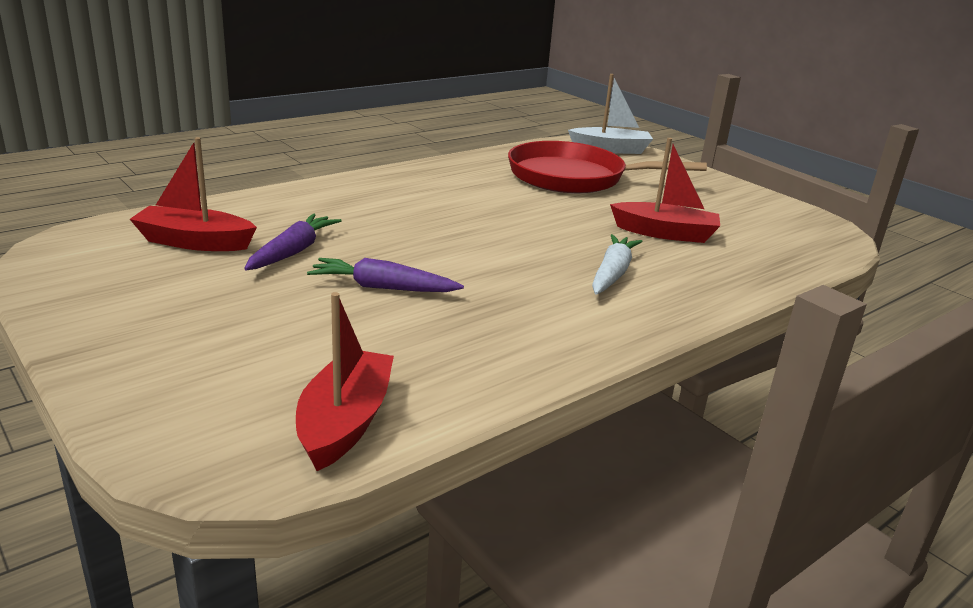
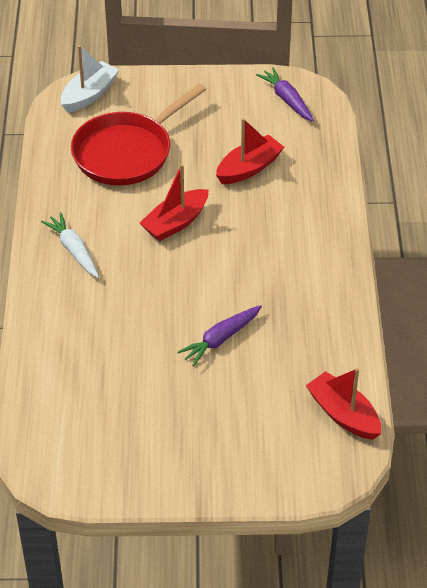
camera: 50 degrees left, 20 degrees up
red boat [130,137,257,251] -> red boat moved to [140,164,209,241]
purple carrot [244,213,342,270] -> purple carrot moved to [256,67,314,122]
white carrot [592,234,643,295] -> white carrot moved to [41,212,99,278]

